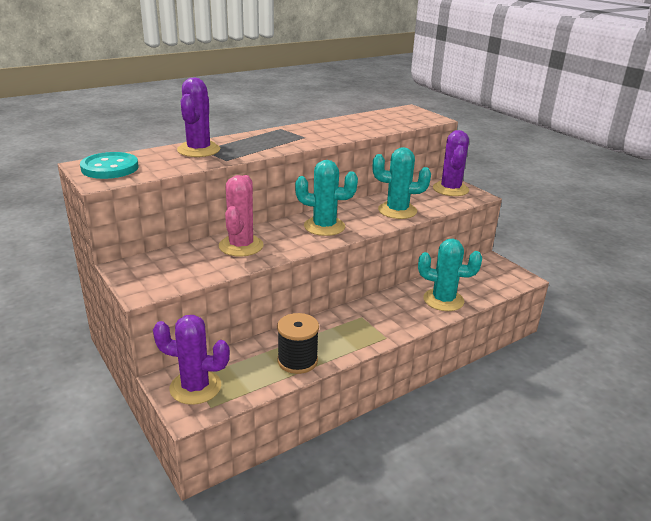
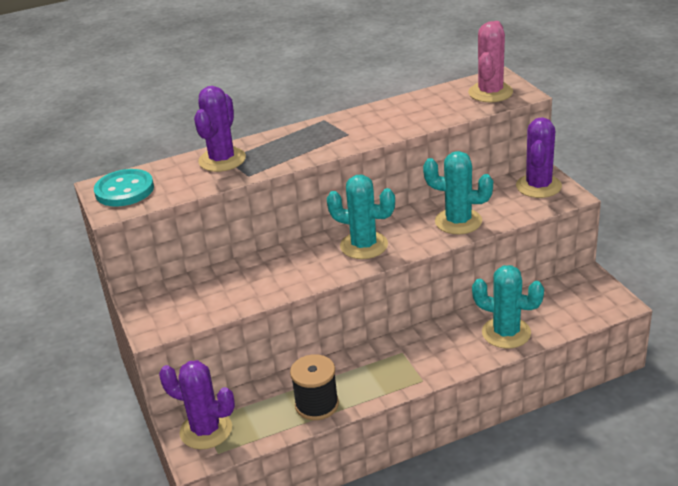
camera: 15 degrees right, 5 degrees up
pink cactus [219,175,264,257] -> pink cactus moved to [468,21,513,102]

